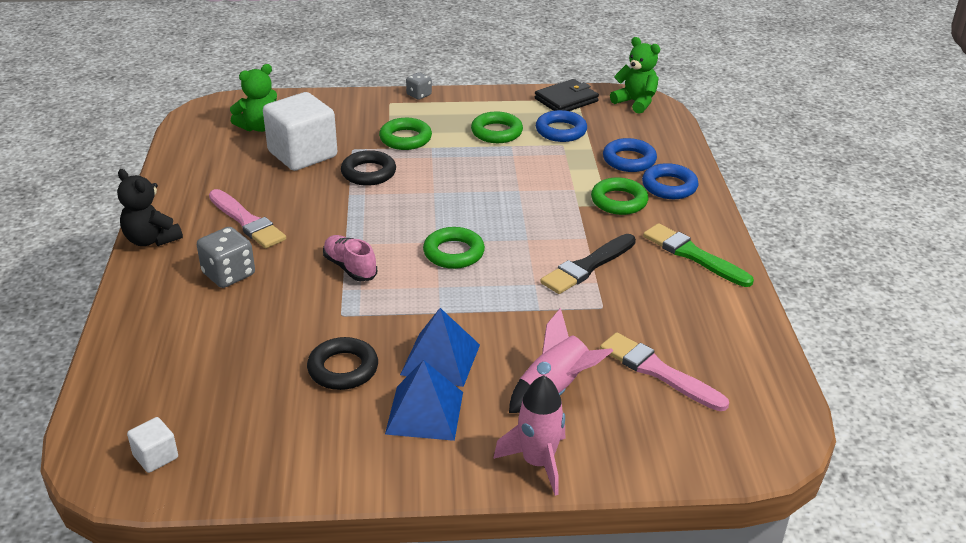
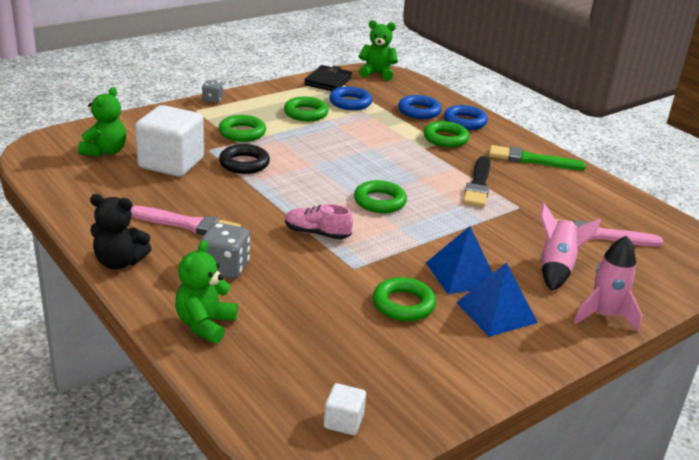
camera: 35 degrees left, 5 degrees down
black ring [307,337,378,390] -> green ring [373,277,436,321]
none -> green teddy bear [175,240,238,344]

